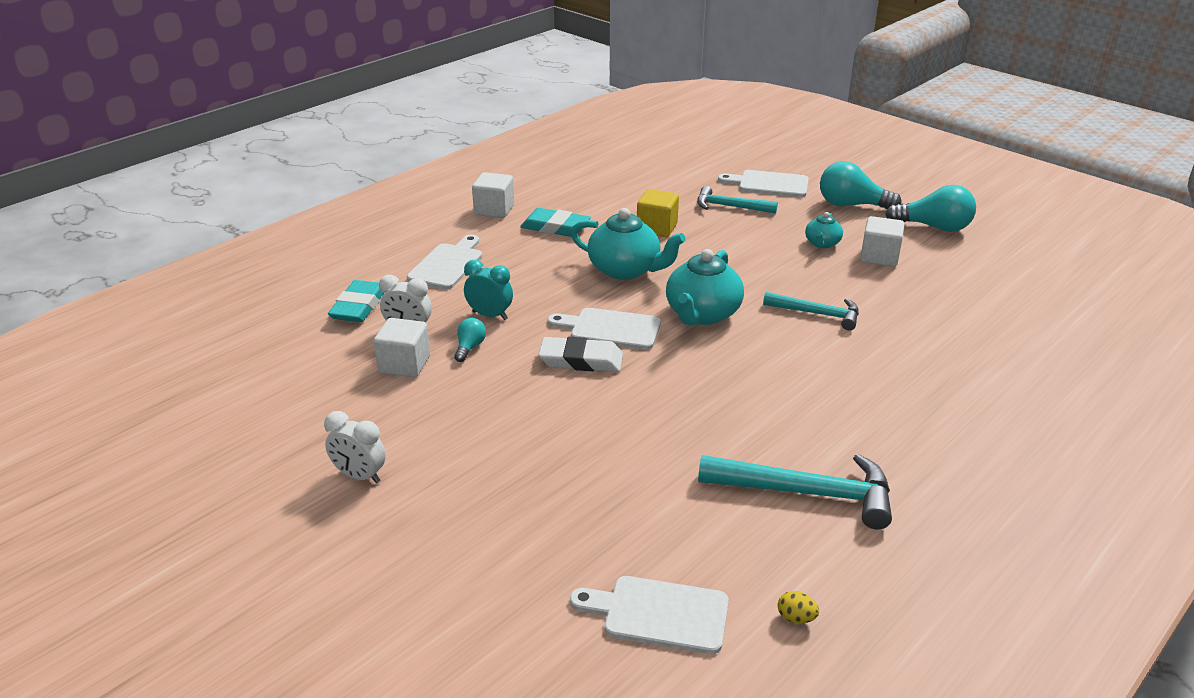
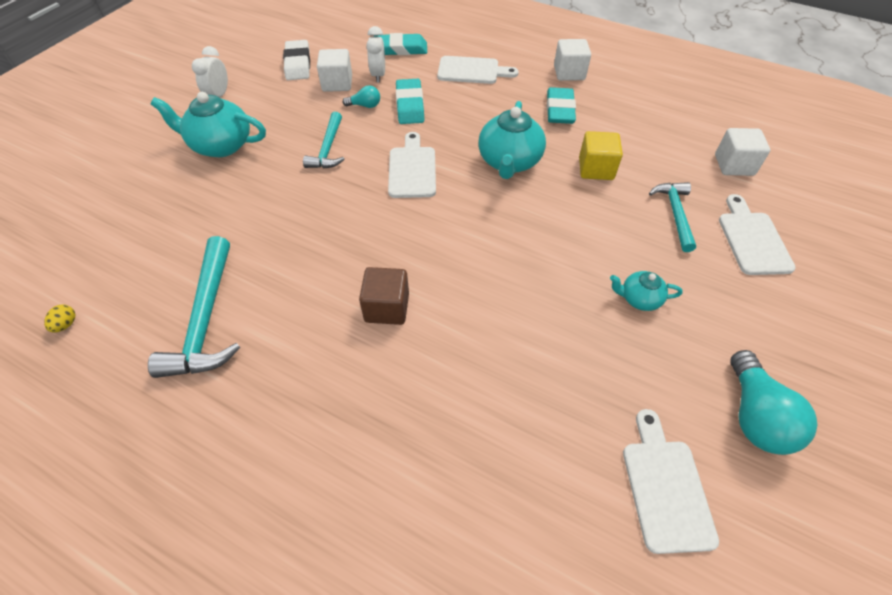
camera: 75 degrees right, 20 degrees up
turquoise clock [464,260,513,320] -> turquoise eraser [396,79,424,124]
white eraser [538,337,623,372] -> white eraser moved to [283,40,310,80]
white cutting board [570,576,729,654] -> white cutting board moved to [623,409,719,554]
turquoise teapot [666,249,744,325] -> turquoise teapot moved to [151,92,266,157]
turquoise hammer [763,292,859,330] -> turquoise hammer moved to [303,112,345,169]
turquoise light bulb [820,161,901,209] -> none
white cube [860,216,905,267] -> white cube moved to [715,128,770,176]
none -> brown cube [359,267,409,325]

